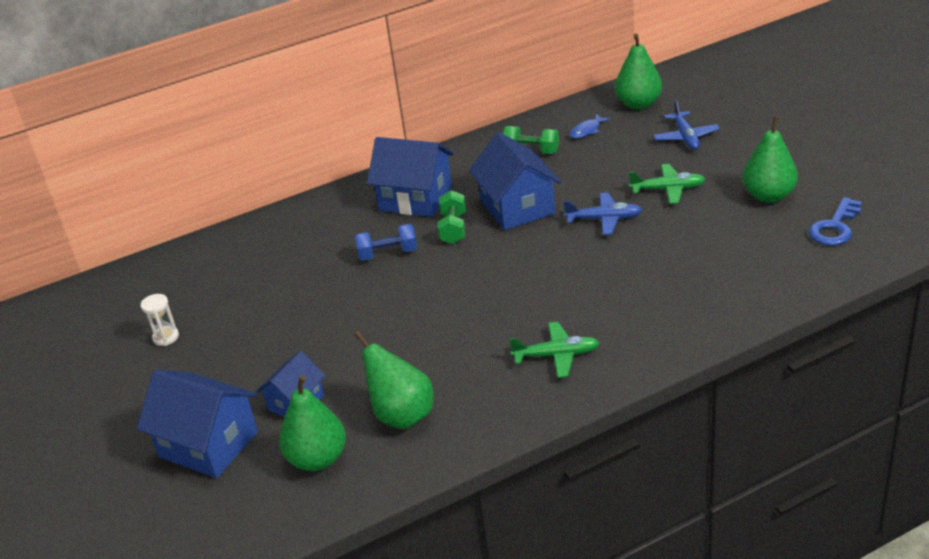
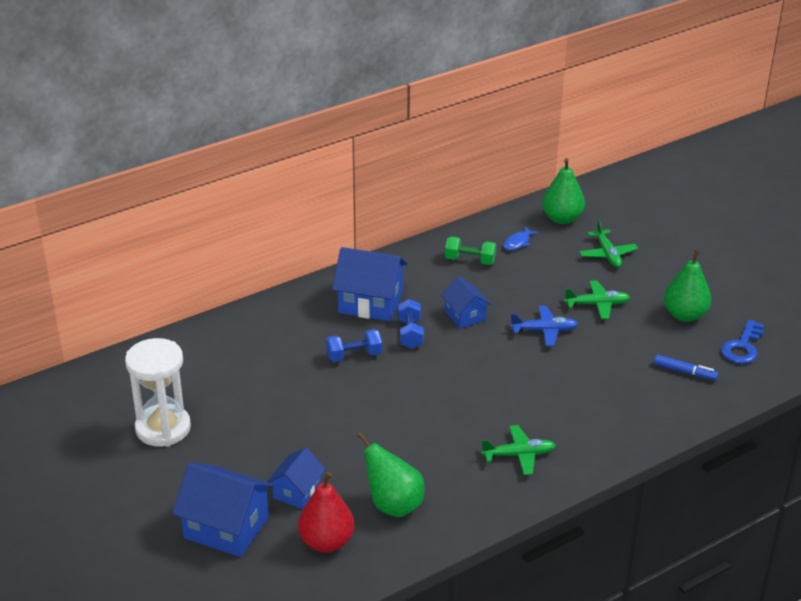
camera: 10 degrees left, 0 degrees up
white hourglass [140,294,179,346] -> white hourglass [125,338,191,447], size x2.29
green pear [279,375,346,471] -> red pear [298,472,355,553]
green dumbbell [437,190,466,244] -> blue dumbbell [397,299,424,349]
blue house [469,132,561,230] -> blue house [441,276,491,328], size x0.59
blue plane [653,100,720,150] -> green plane [580,220,638,268]
none -> blue marker [654,355,718,380]

